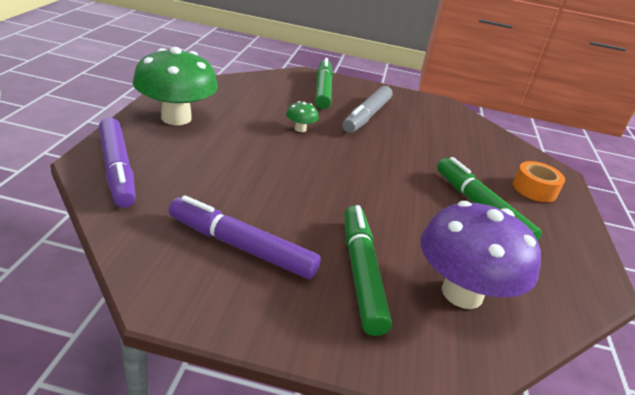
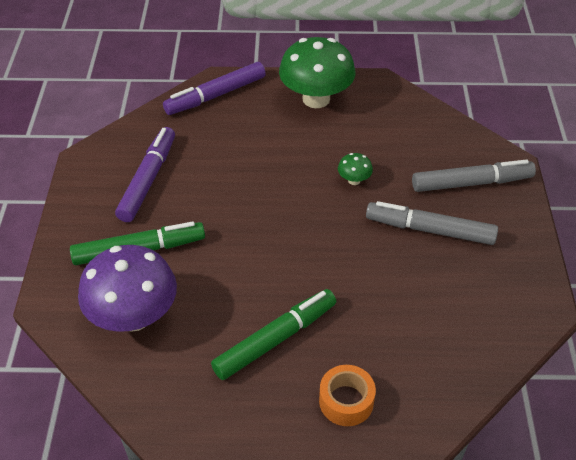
camera: 85 degrees right, 15 degrees up
green marker [315,58,333,109] -> grey marker [412,159,536,192]

